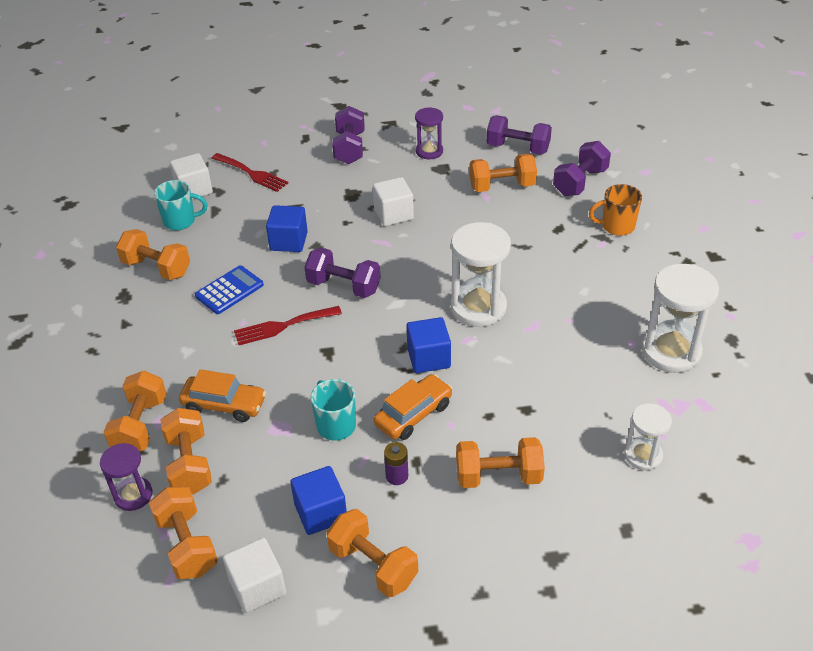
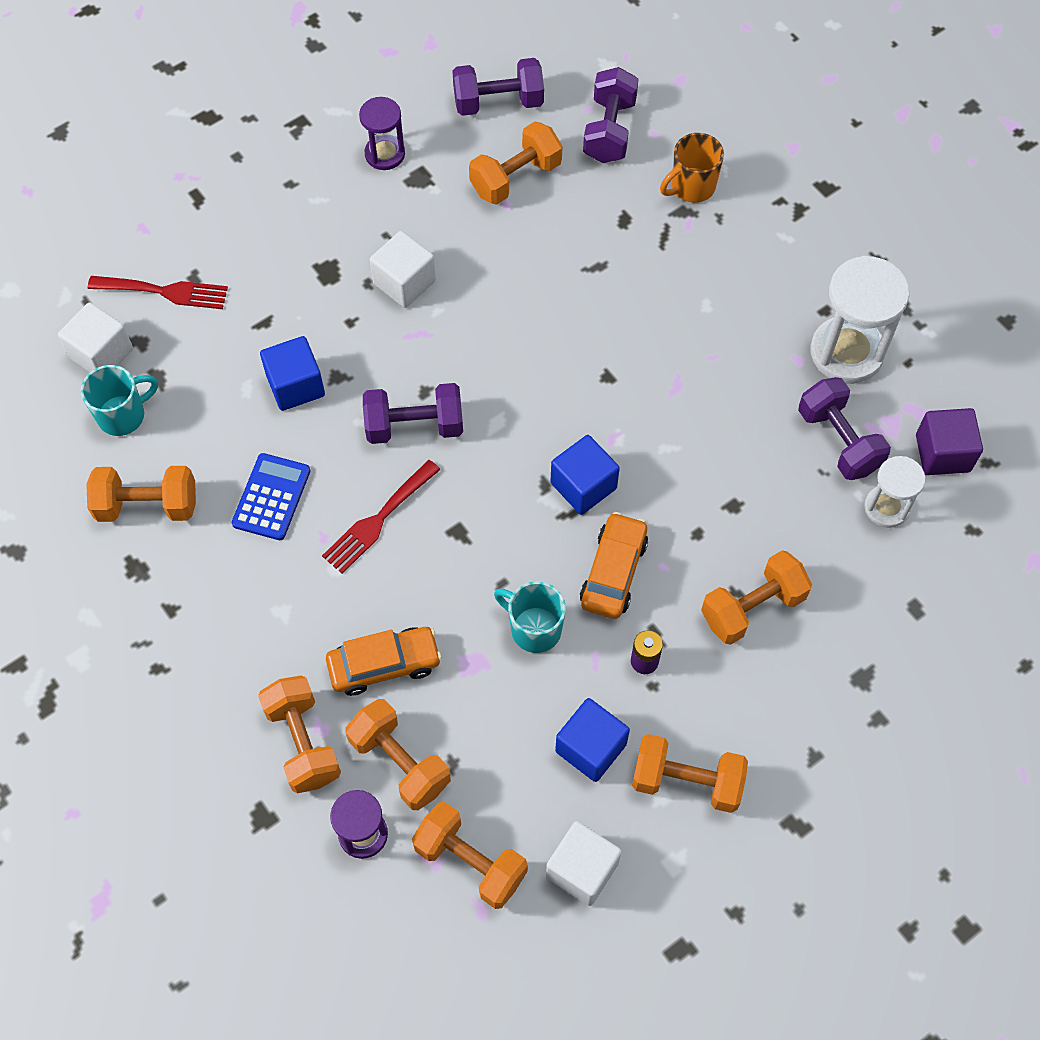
camera: 30 degrees left, 20 degrees up
purple dumbbell [332,106,365,164] -> purple dumbbell moved to [798,377,891,480]
white hourglass [451,222,511,327] -> none
none -> purple cube [916,408,983,475]

